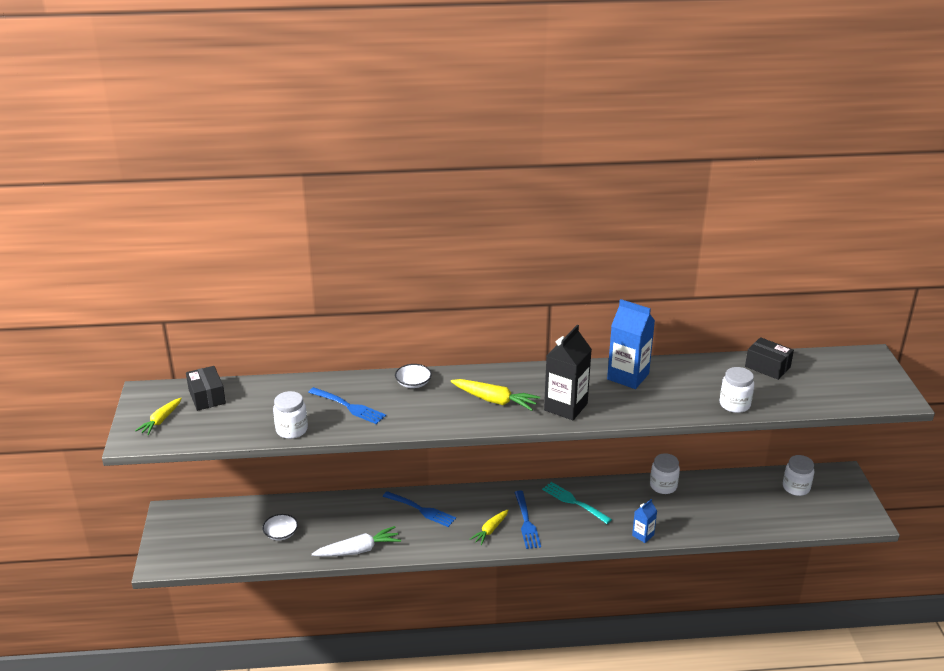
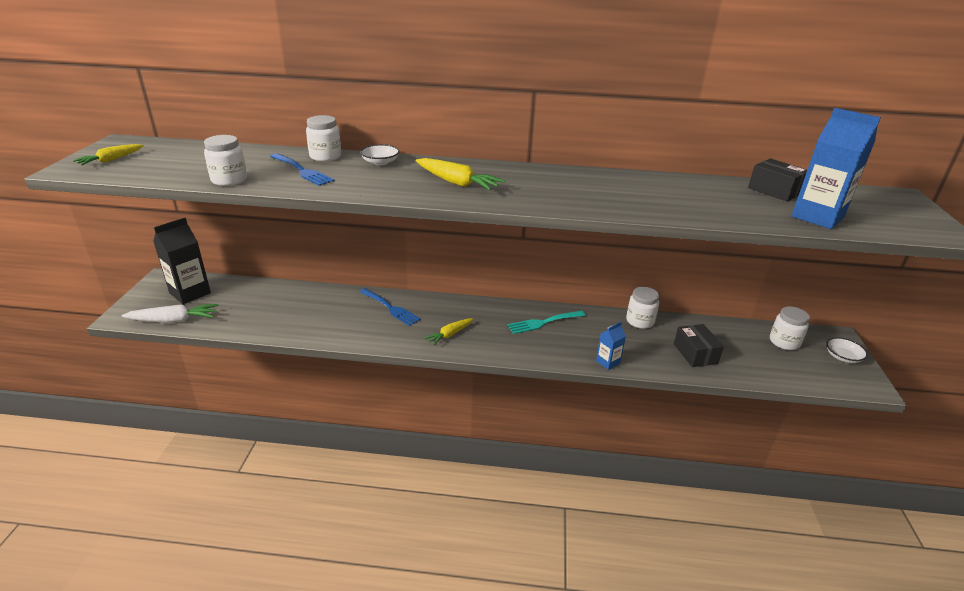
camera: 10 degrees right, 0 degrees up
black box [186,366,226,411] -> black box moved to [674,324,724,367]
white bowl [262,514,298,540] -> white bowl moved to [826,337,868,363]
white carrot [312,526,401,557] -> white carrot moved to [121,304,218,323]
blue fork [514,491,541,549] -> none
turquoise fork [542,482,612,524] -> turquoise fork turned 75 degrees counterclockwise [507,311,586,334]
black carton [544,325,592,420] -> black carton moved to [153,218,211,304]
blue carton [607,299,655,389] -> blue carton moved to [792,108,881,229]
white jar [720,367,754,413] -> white jar moved to [306,115,341,162]

